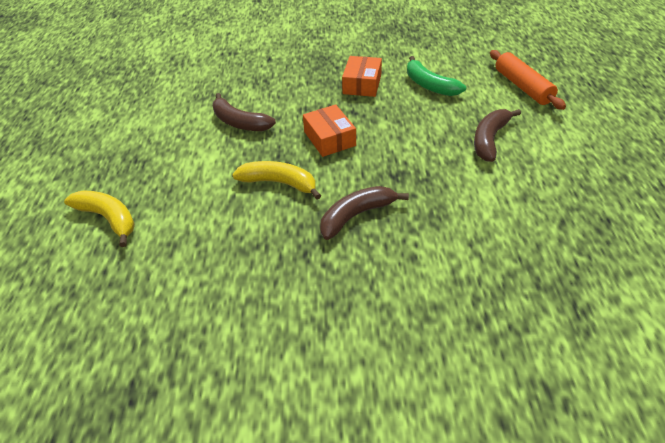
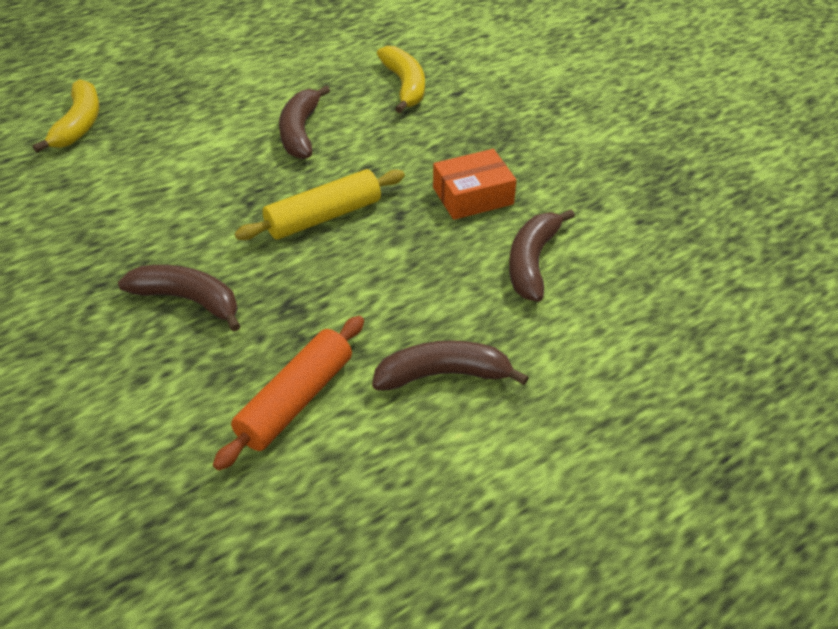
camera: 55 degrees right, 0 degrees up
yellow banana [232,161,321,199] -> yellow banana moved to [377,46,425,113]
orange box [303,104,356,157] -> yellow rolling pin [235,169,405,240]
green banana [407,56,466,96] -> brown banana [509,209,575,302]
orange rolling pin [490,50,566,110] -> orange rolling pin moved to [213,316,364,471]

